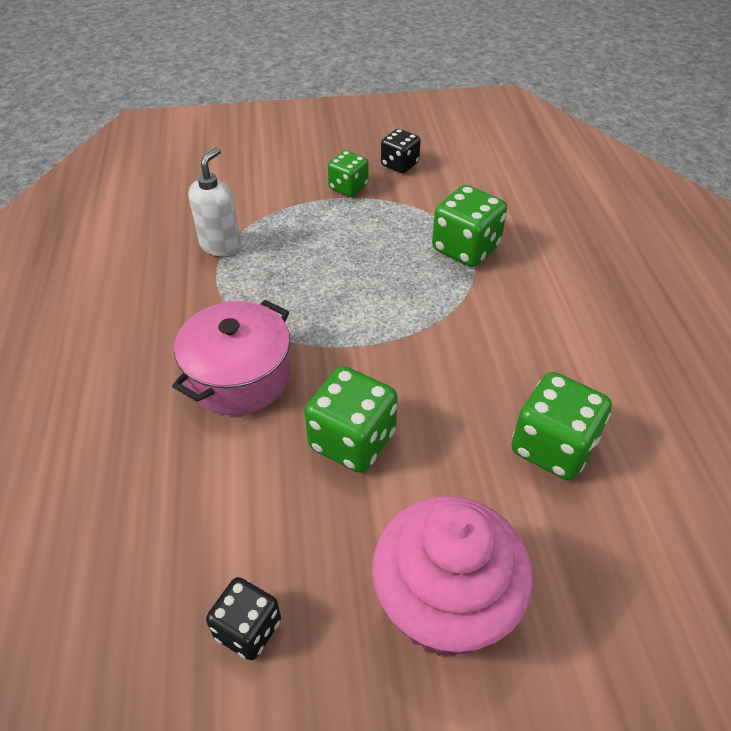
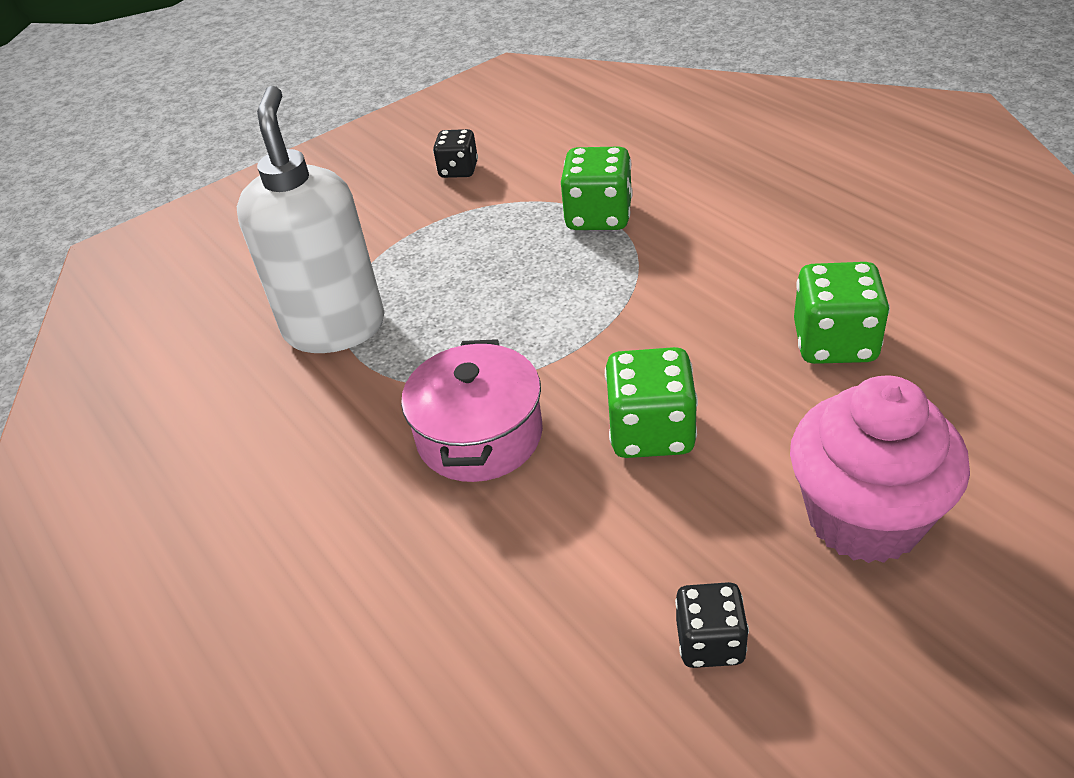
camera: 25 degrees left, 5 degrees down
white soap dispenser [188,147,241,256] -> white soap dispenser [237,86,385,353], size x1.88
green dice [328,150,369,197] -> none

